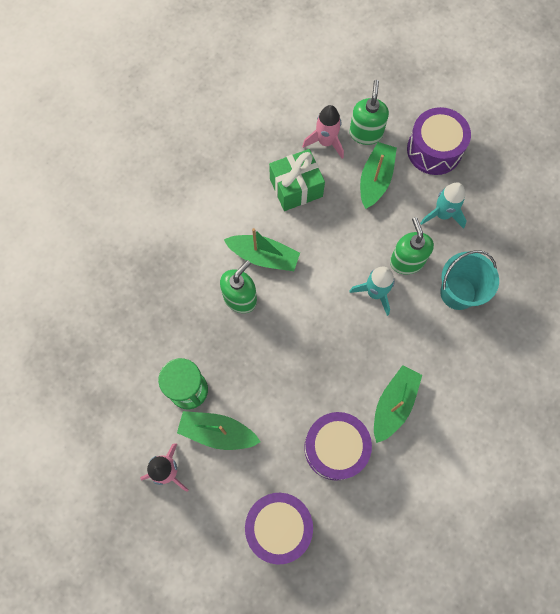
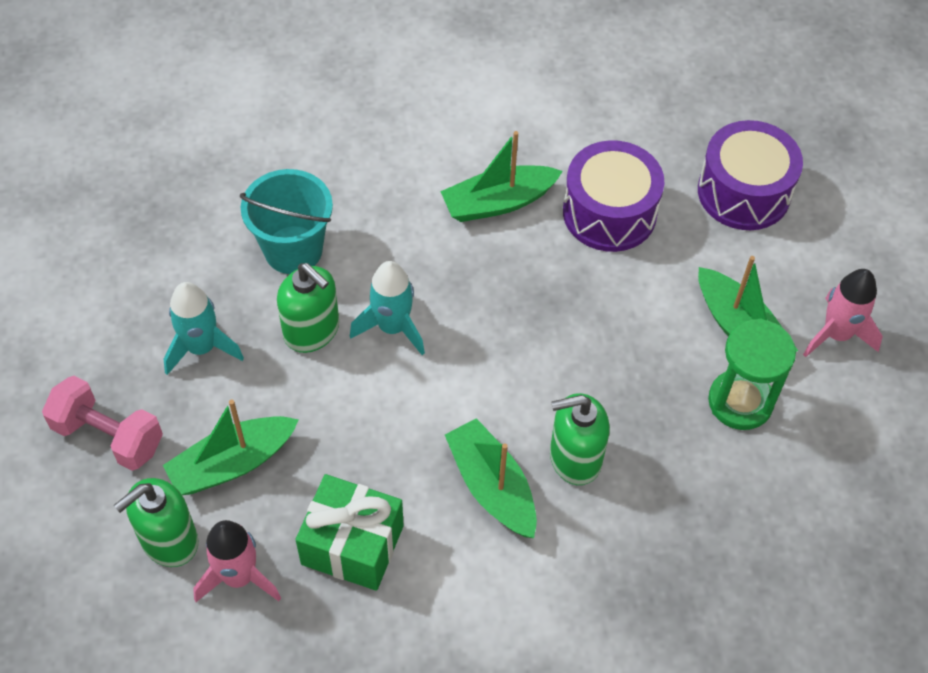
camera: 140 degrees left, 15 degrees down
green soap dispenser [390,217,434,274] -> green soap dispenser turned 75 degrees counterclockwise [277,263,339,353]
purple drum [407,107,471,175] -> pink dumbbell [42,376,163,471]

